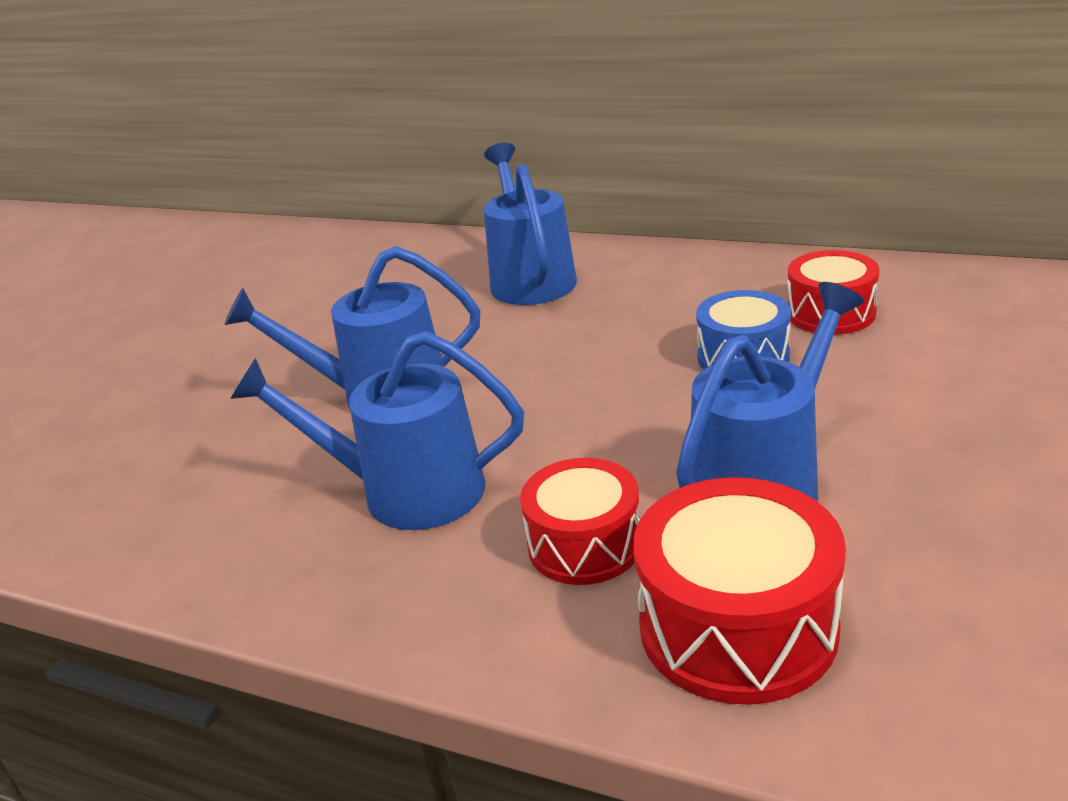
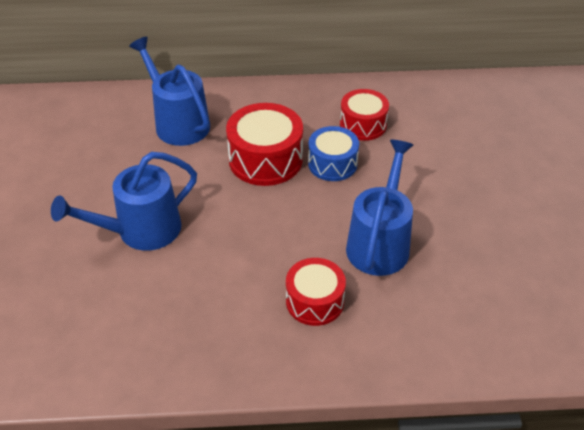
camera: 30 degrees left, 15 degrees up
blue watering can [231,331,524,530] -> none
red drum [633,478,846,705] -> red drum moved to [226,103,303,186]

